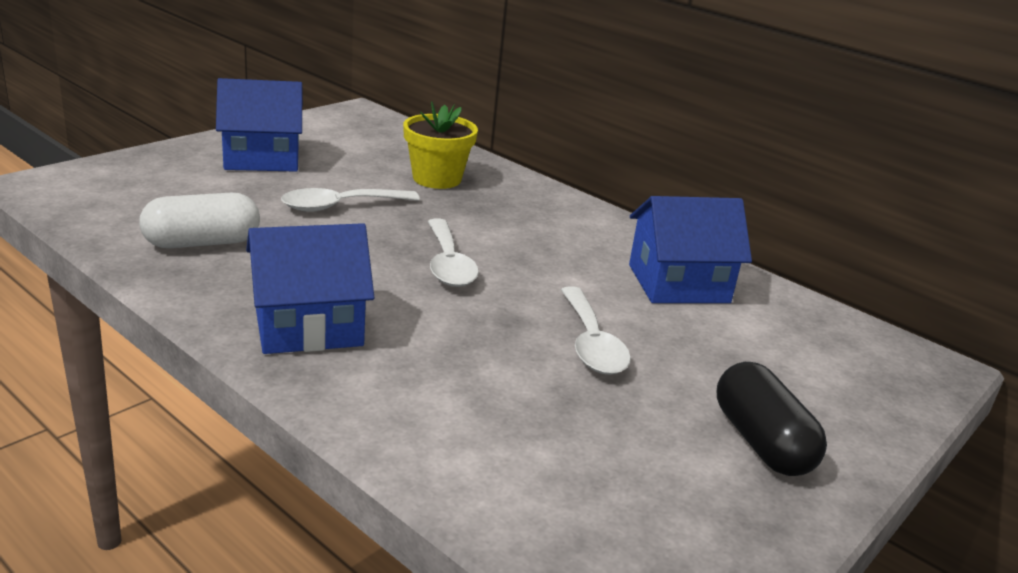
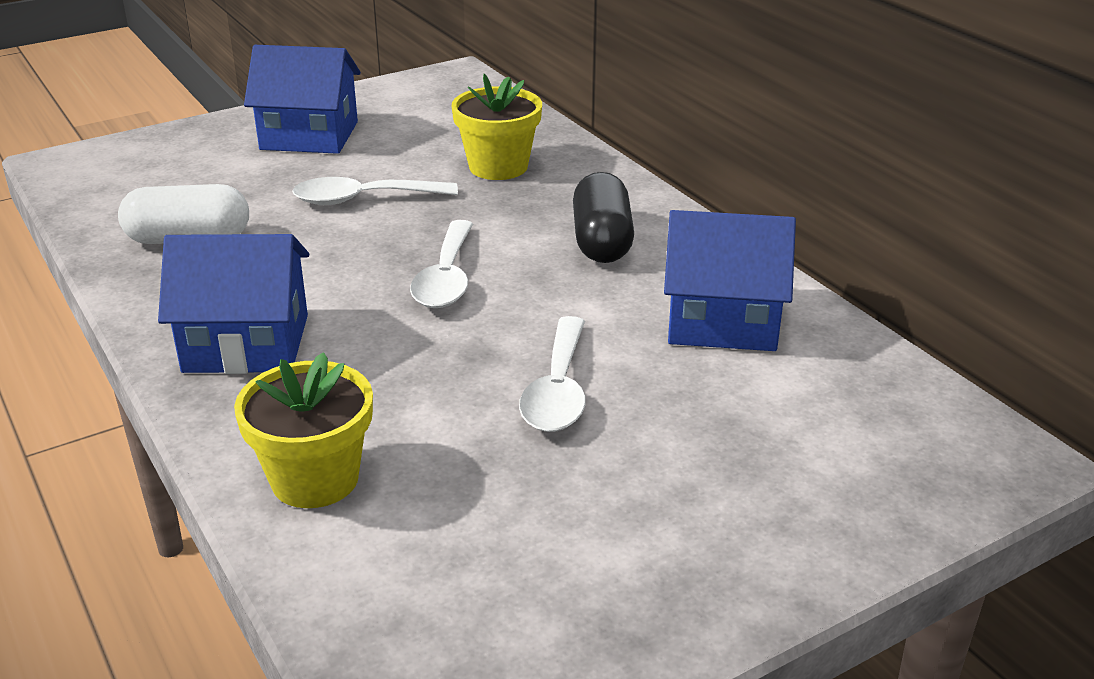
camera: 20 degrees right, 5 degrees up
black capsule [717,362,827,476] -> black capsule moved to [573,172,634,263]
none -> yellow flower pot [234,352,373,508]

